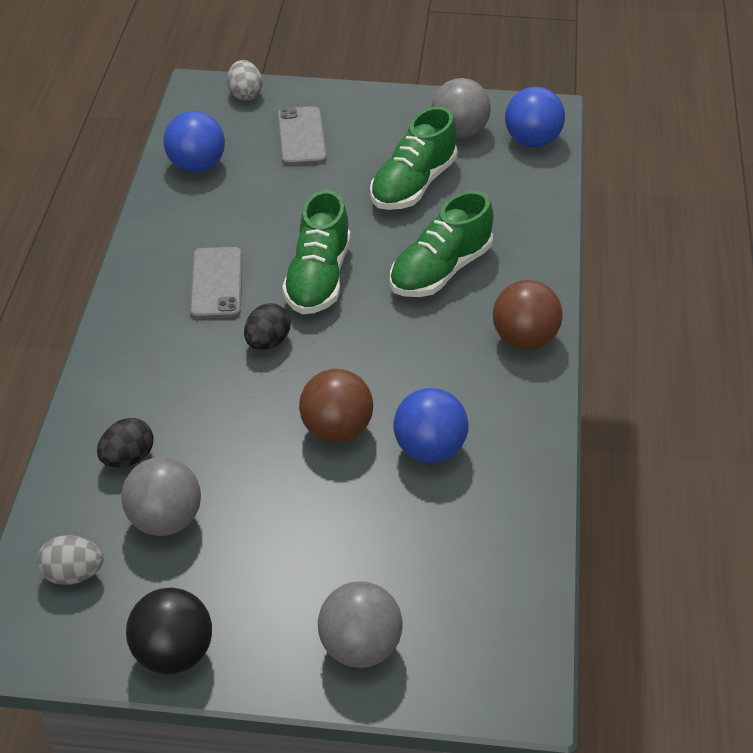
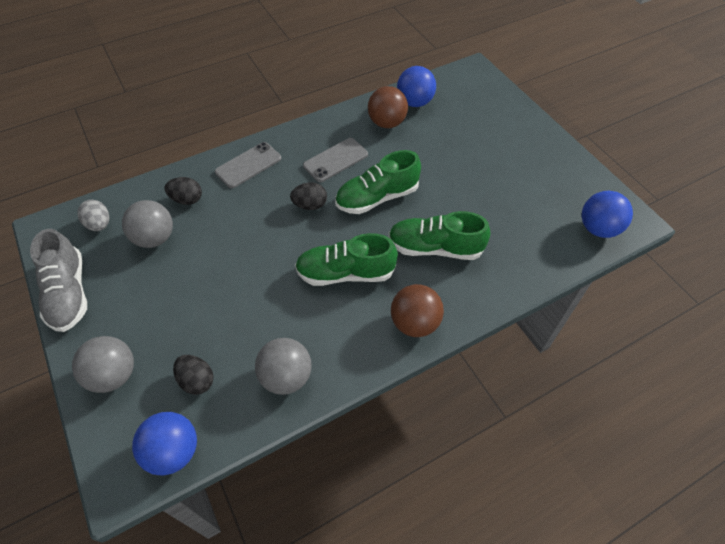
camera: 55 degrees right, 10 degrees up
black ball [126,587,212,674] -> grey shoe [30,229,87,332]
grey egg [227,60,262,101] -> none
grey phone [277,106,327,165] -> grey phone moved to [215,142,281,188]
brown ball [299,369,373,443] -> brown ball moved to [368,86,408,128]
green shoe [370,107,457,210] -> green shoe moved to [295,233,398,286]
blue ball [393,388,468,463] -> blue ball moved to [132,412,197,476]
grey ball [431,78,491,139] -> grey ball moved to [255,338,312,395]
none -> black egg [173,355,214,395]

